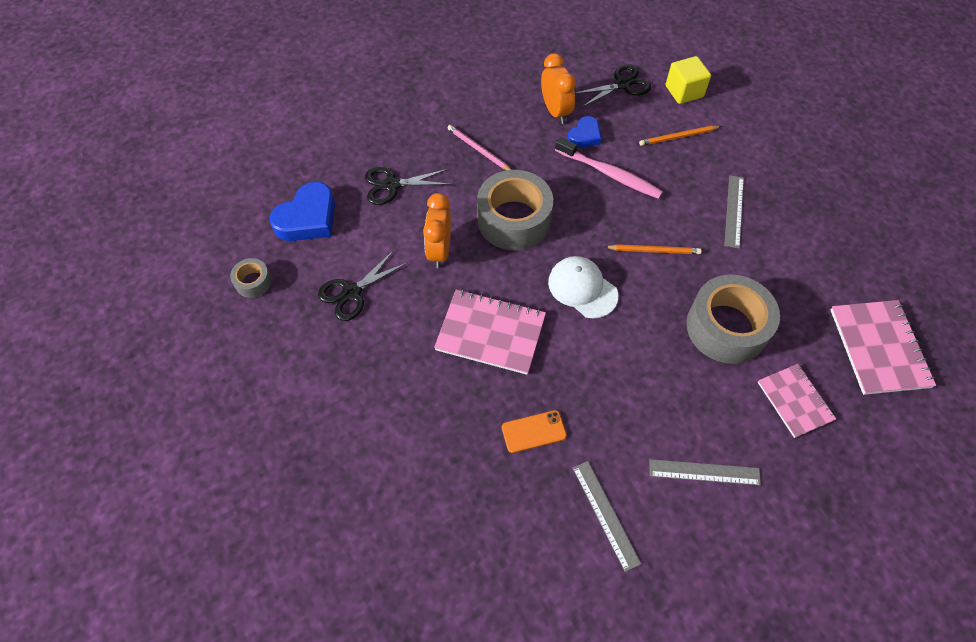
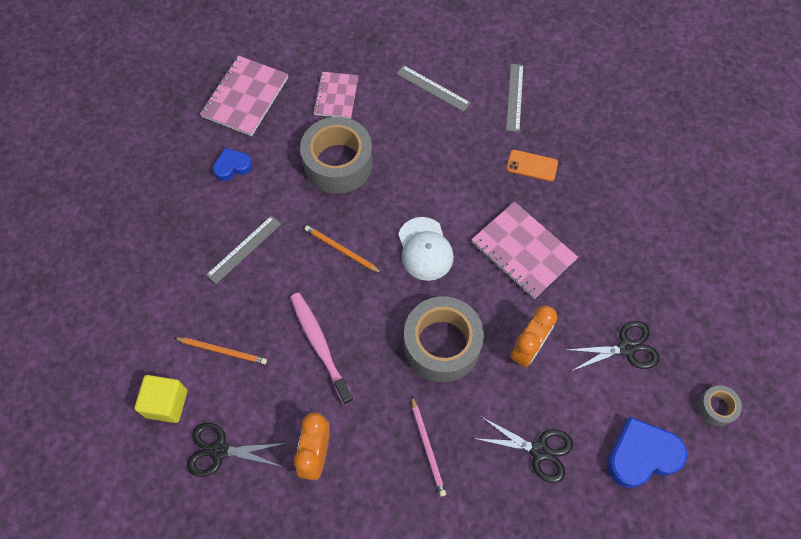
camera: 150 degrees left, 5 degrees up
blue heart [567,116,601,148] -> blue heart moved to [213,148,252,181]

